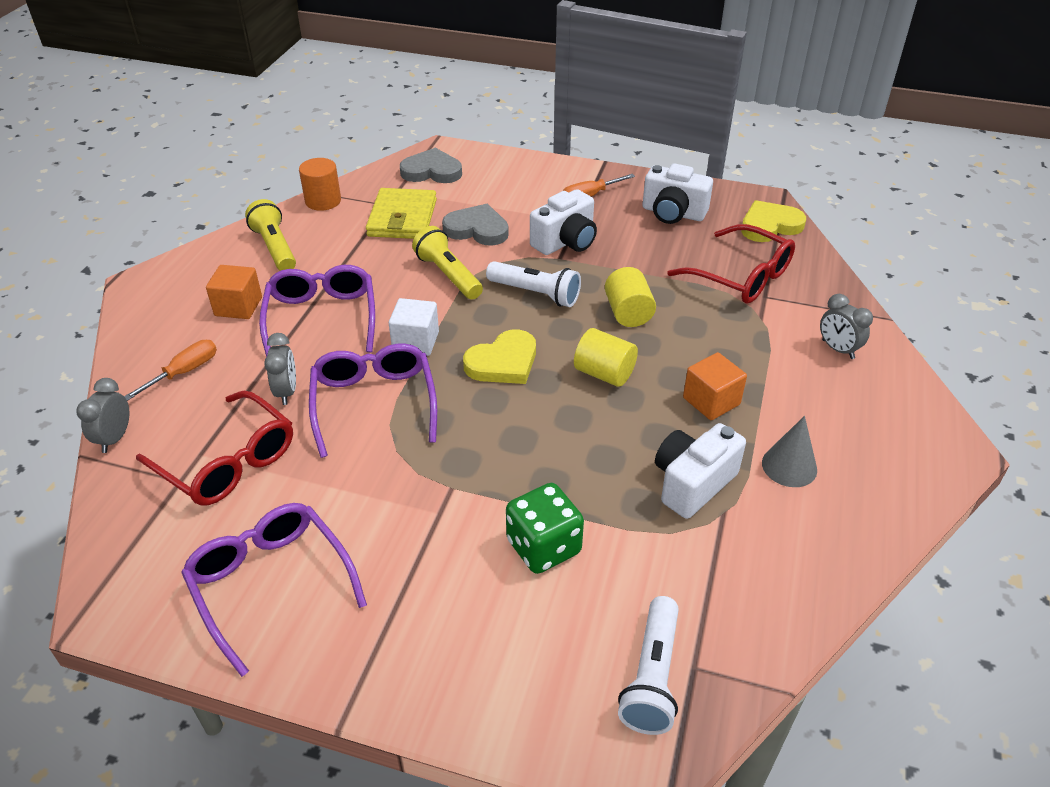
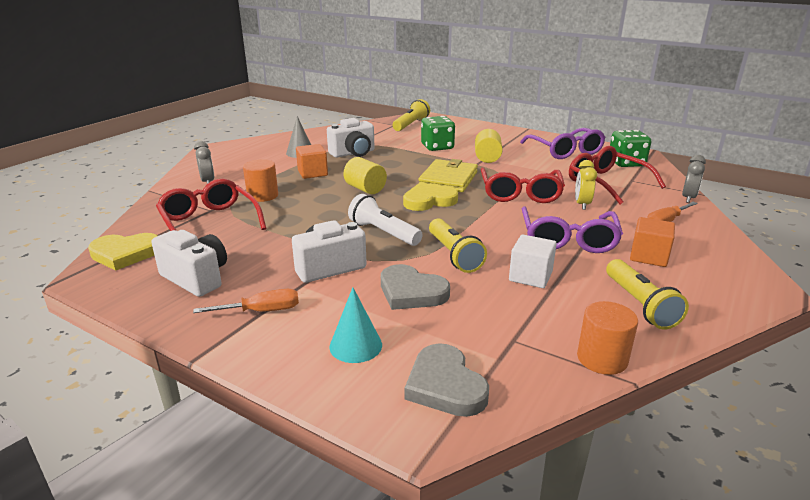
camera: 165 degrees left, 15 degrees down
grey clock [264,333,296,405] -> yellow clock [575,160,597,210]
purple glasses [309,344,437,458] -> red glasses [481,168,565,203]
yellow wallet [366,188,437,239] -> yellow wallet moved to [419,159,478,192]
white cube [389,298,439,356] -> white cube moved to [509,235,557,288]
grey heart [400,148,462,183] -> grey heart turned 45 degrees clockwise [404,343,489,417]
yellow cylinder [605,267,656,327] -> yellow cylinder moved to [475,129,503,163]
white flashlight [618,596,679,735] -> yellow flashlight [393,99,430,131]
none -> orange cylinder [243,159,278,202]
none -> turquoise cone [329,288,382,363]
none -> green dice [610,130,651,167]

